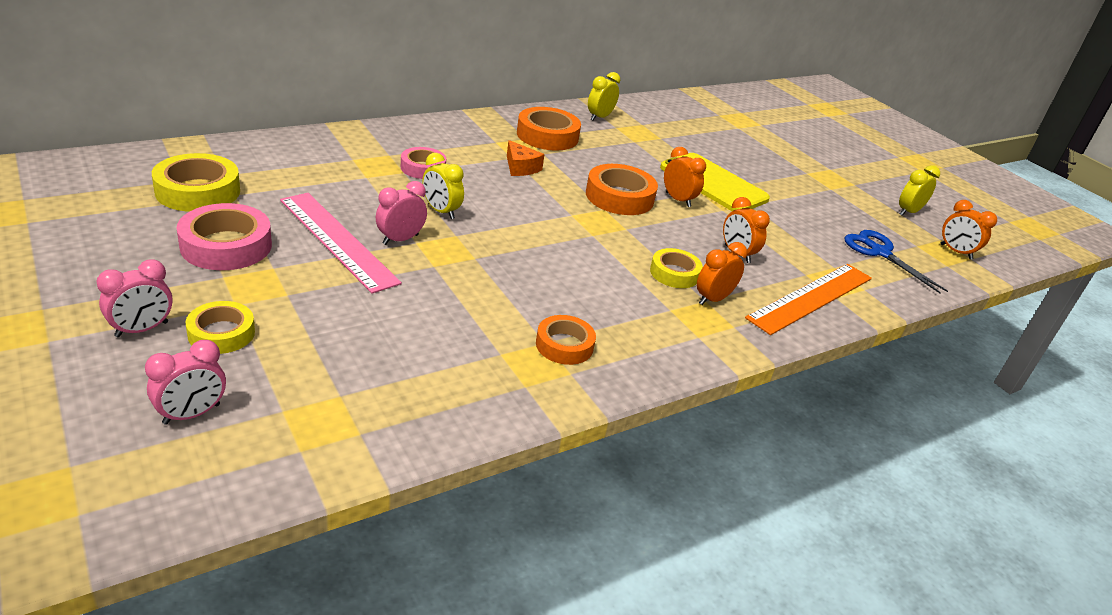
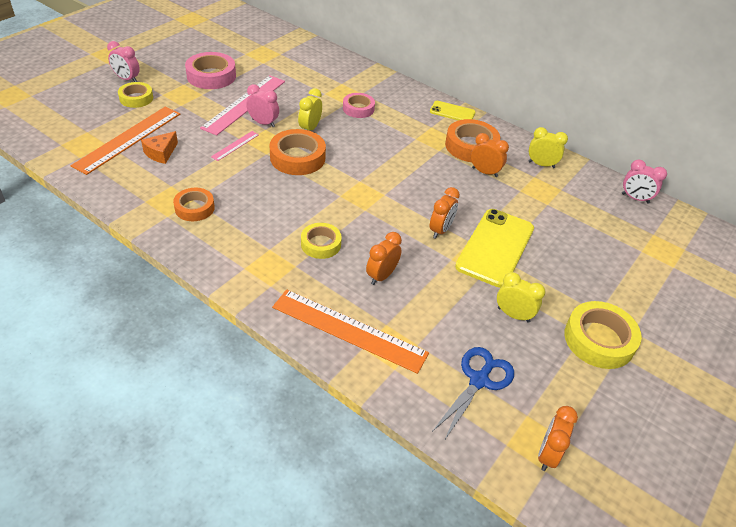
camera: 70 degrees right, 10 degrees up
pink clock [145,340,226,425] -> pink clock moved to [622,160,667,204]
yellow tape [152,153,240,212] -> yellow tape moved to [564,301,642,369]
orange cheese [507,140,545,176] -> orange cheese moved to [141,131,178,164]
orange tape [586,164,658,215] -> orange tape moved to [269,129,326,175]
orange clock [697,242,747,305] -> orange clock moved to [471,133,509,177]
yellow clock [899,165,940,215] -> yellow clock moved to [497,272,545,323]
none -> orange ruler [71,107,180,175]
none -> pink ruler [211,131,259,161]
none -> yellow phone [430,101,476,120]

